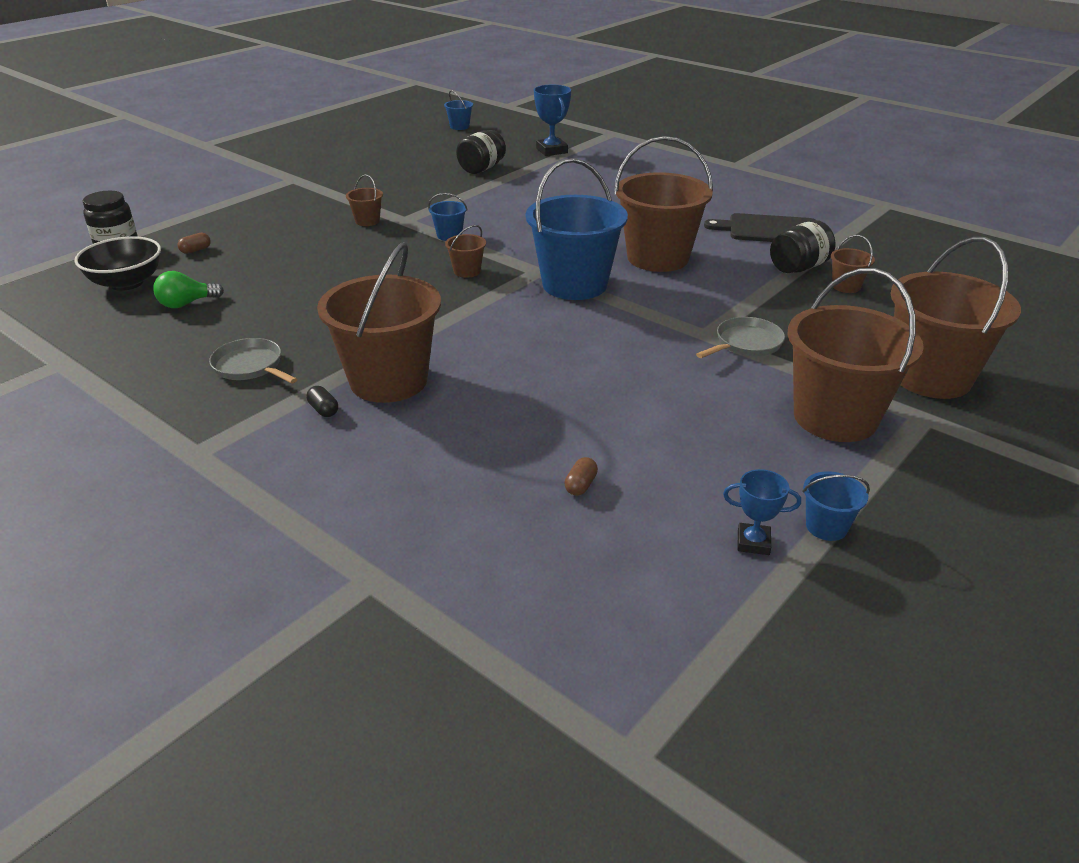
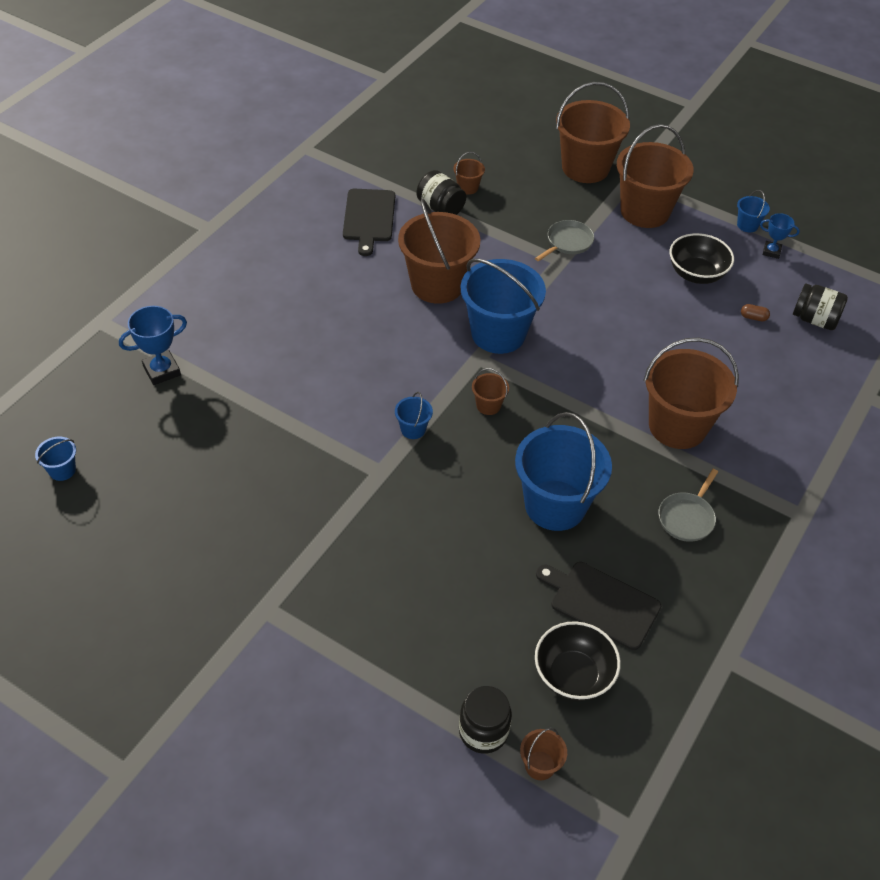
camera: 100 degrees left, 15 degrees up
green light bulb [153,271,224,308] -> black cutting board [536,562,661,650]
brown capsule [178,233,211,254] -> none
black capsule [307,386,338,417] -> none
brown bucket [346,174,383,226] -> brown bucket moved to [520,728,567,780]
black jar [456,130,506,174] -> black jar moved to [793,283,848,330]
grey pan [696,317,785,358] -> grey pan turned 90 degrees clockwise [535,220,594,261]
blue trophy [723,469,801,555] -> blue trophy turned 75 degrees counterclockwise [760,213,800,259]
none -> blue bucket [515,412,612,531]
none -> black bowl [670,233,734,284]

